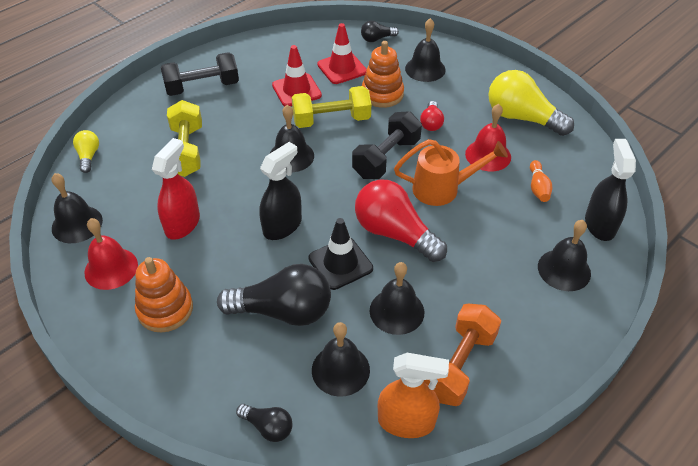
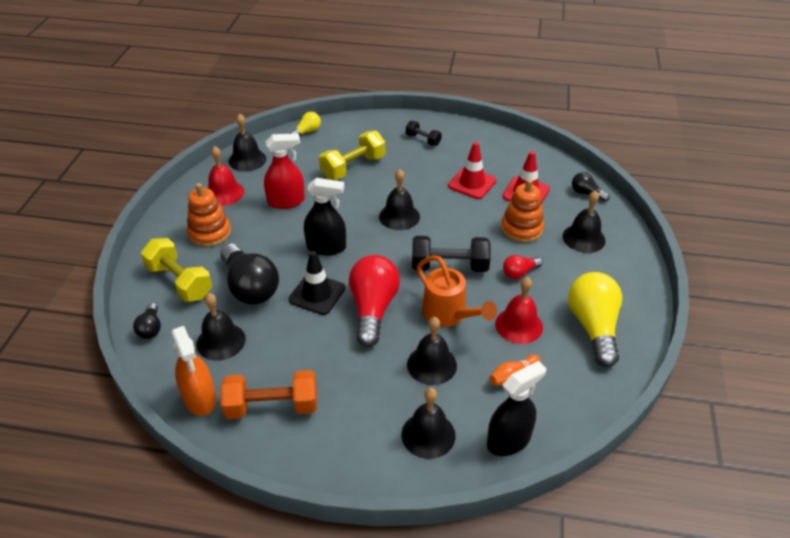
camera: 55 degrees right, 5 degrees down
black dumbbell [160,52,239,96] -> black dumbbell [406,121,442,146], size x0.56
yellow dumbbell [292,86,371,128] -> yellow dumbbell moved to [141,238,212,302]
black bell [370,262,424,335] -> black bell moved to [407,317,457,385]

